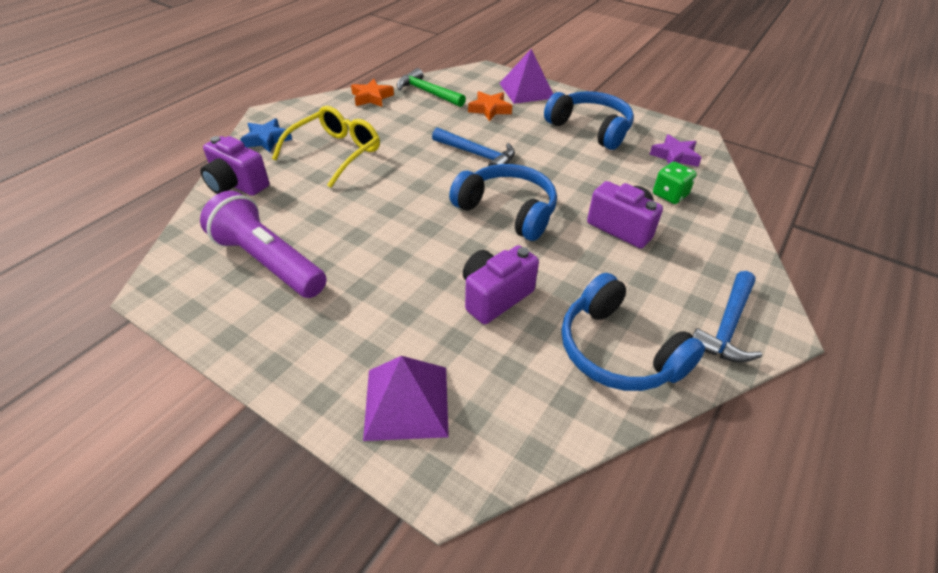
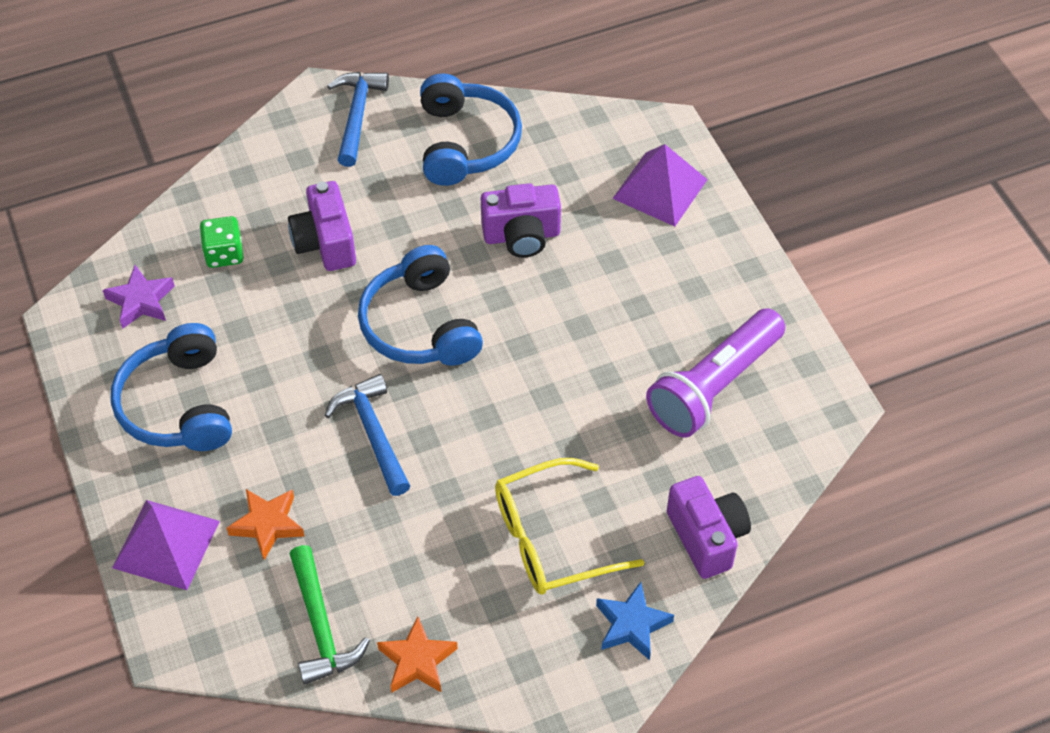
camera: 145 degrees left, 10 degrees up
purple flashlight [200,191,327,298] -> purple flashlight turned 60 degrees clockwise [646,308,785,437]
blue hammer [693,271,762,363] -> blue hammer turned 60 degrees counterclockwise [327,72,389,167]

